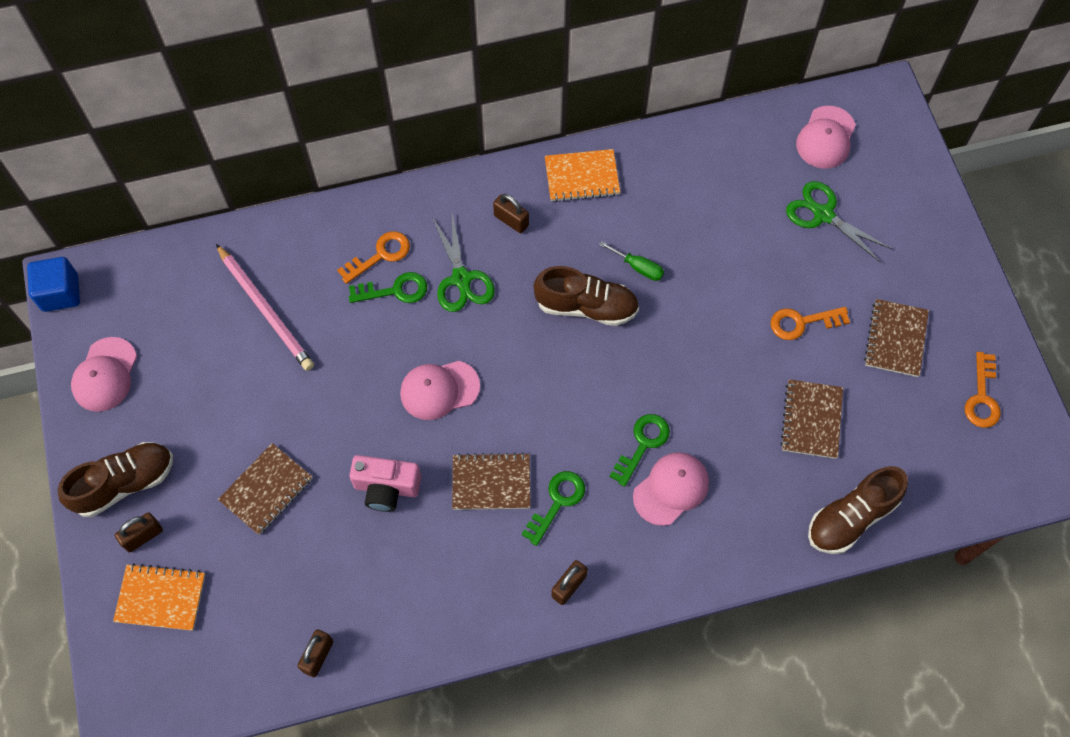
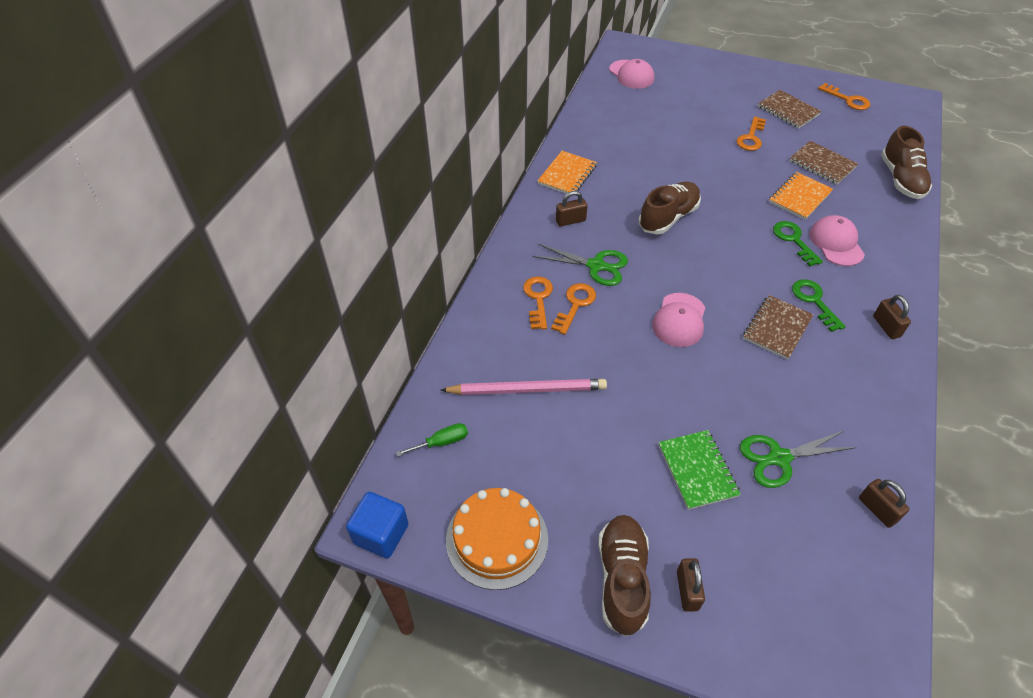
camera: 55 degrees left, 15 degrees down
pink cap [71,337,137,412] -> orange cake [446,488,548,590]
orange notebook [113,563,205,631] -> orange notebook moved to [769,172,833,220]
brown notebook [218,443,312,535] -> green notebook [659,430,741,510]
green key [349,272,427,303] -> orange key [551,283,596,335]
pink camera [349,455,421,512] -> none
green screwdriver [599,241,664,281] -> green screwdriver moved to [396,423,468,457]
green scissors [786,181,892,263] -> green scissors moved to [740,430,857,488]

